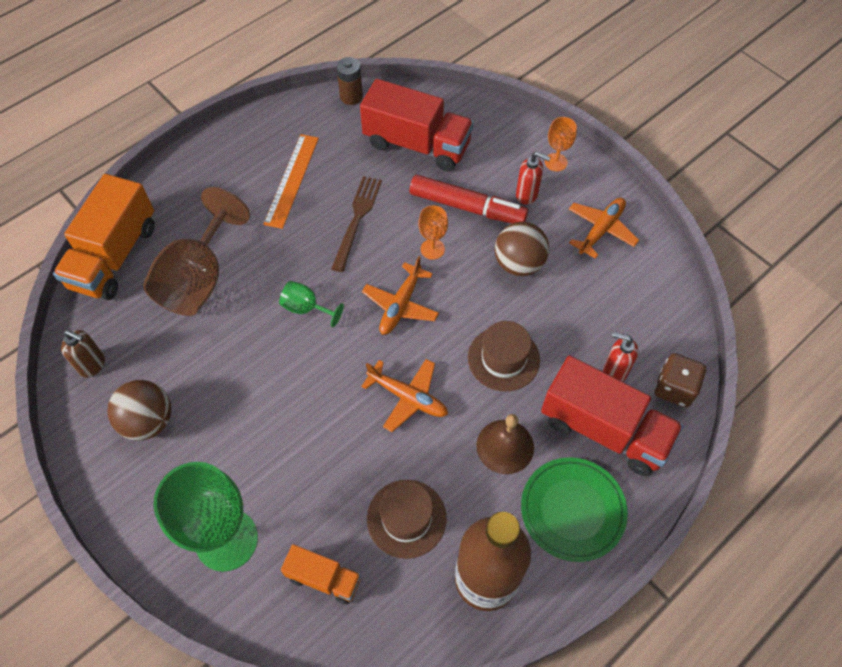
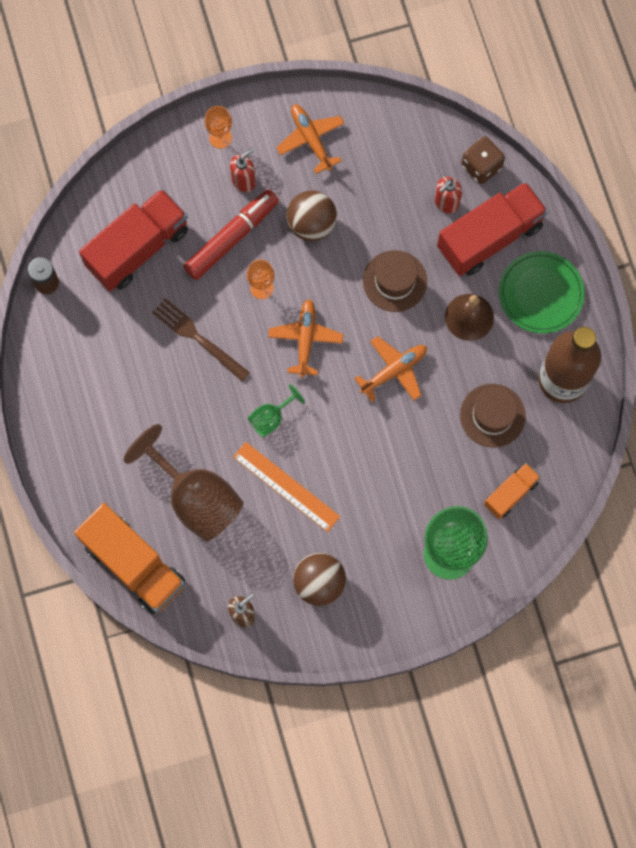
camera: 65 degrees left, 15 degrees up
orange ruler [263,134,319,229] -> orange ruler moved to [233,442,340,532]
orange plane [362,256,439,335] -> orange plane turned 135 degrees counterclockwise [268,299,343,378]

